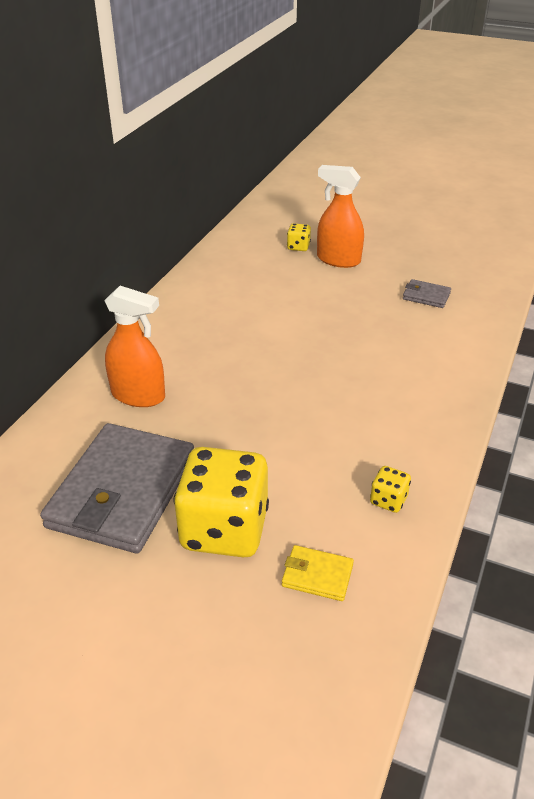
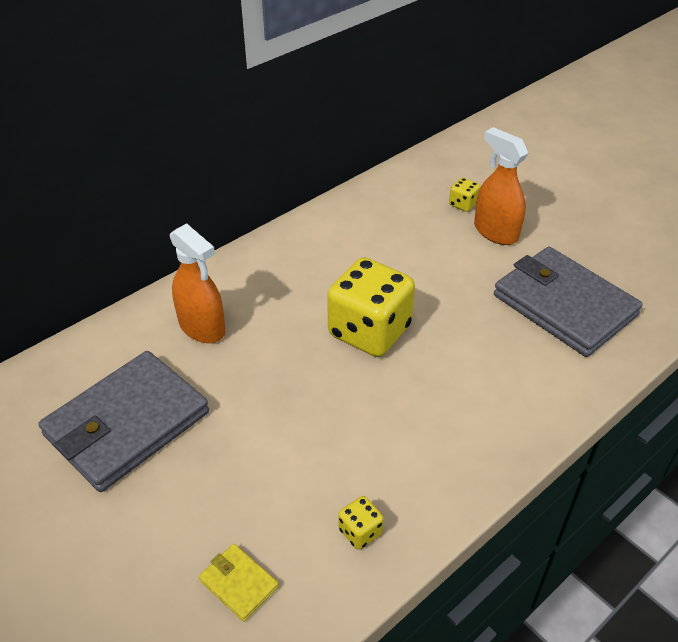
camera: 25 degrees right, 5 degrees up
yellow dice [174,447,269,558] -> yellow dice moved to [327,257,415,357]
grey wallet [403,279,451,308] -> grey wallet [494,247,643,357], size x2.40

